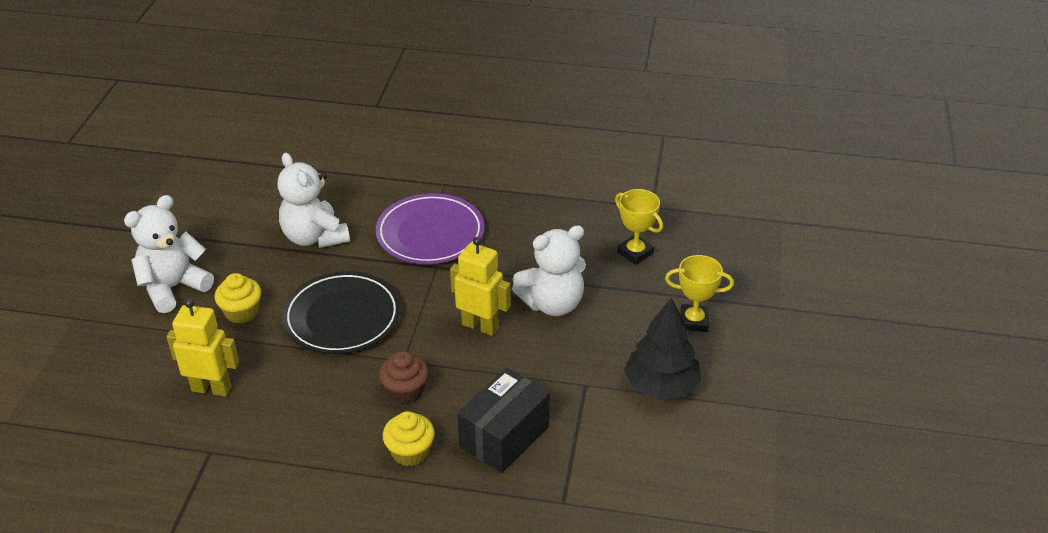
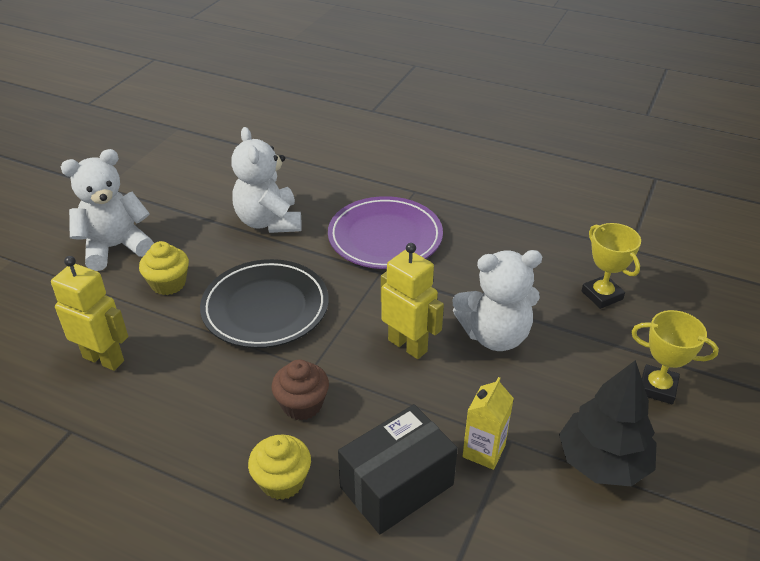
camera: 15 degrees right, 0 degrees up
none -> yellow carton [462,377,514,470]

